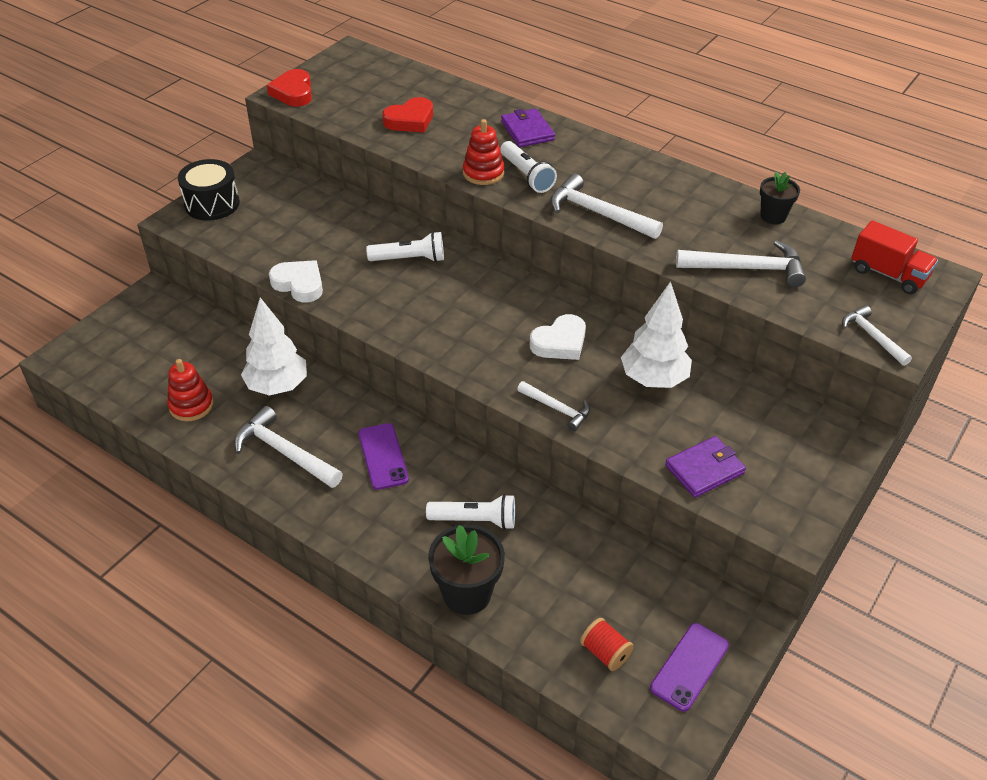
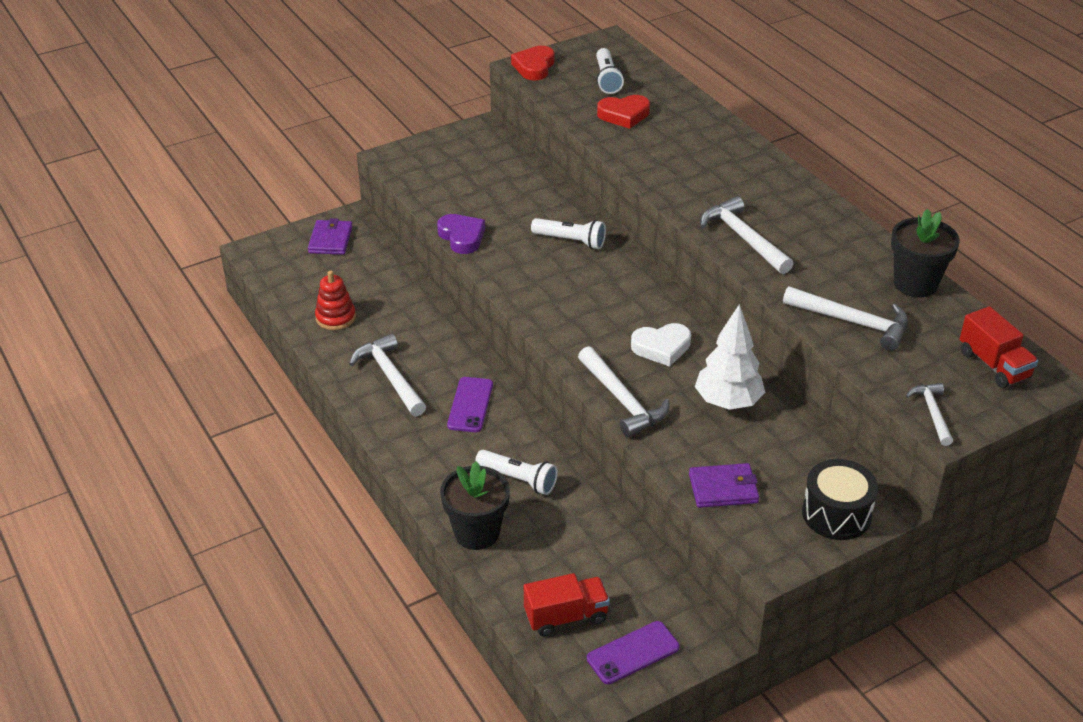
camera: 25 degrees right, 5 degrees down
black drum [178,159,240,221] -> black drum moved to [802,459,878,540]
white tree [241,297,307,396] -> none
white heart [269,260,323,302] -> purple heart [437,214,485,254]
red stacking toy [463,119,504,185] -> none
white flashlight [500,141,557,193] -> white flashlight moved to [596,48,624,94]
purple wallet [501,109,555,147] -> purple wallet moved to [308,218,353,255]
white hammer [517,381,590,431] -> white hammer [578,346,670,437], size x1.65
red spool [580,618,634,671] -> red truck [524,573,610,637]
black flower pot [760,171,800,224] -> black flower pot [891,209,960,297], size x1.64

